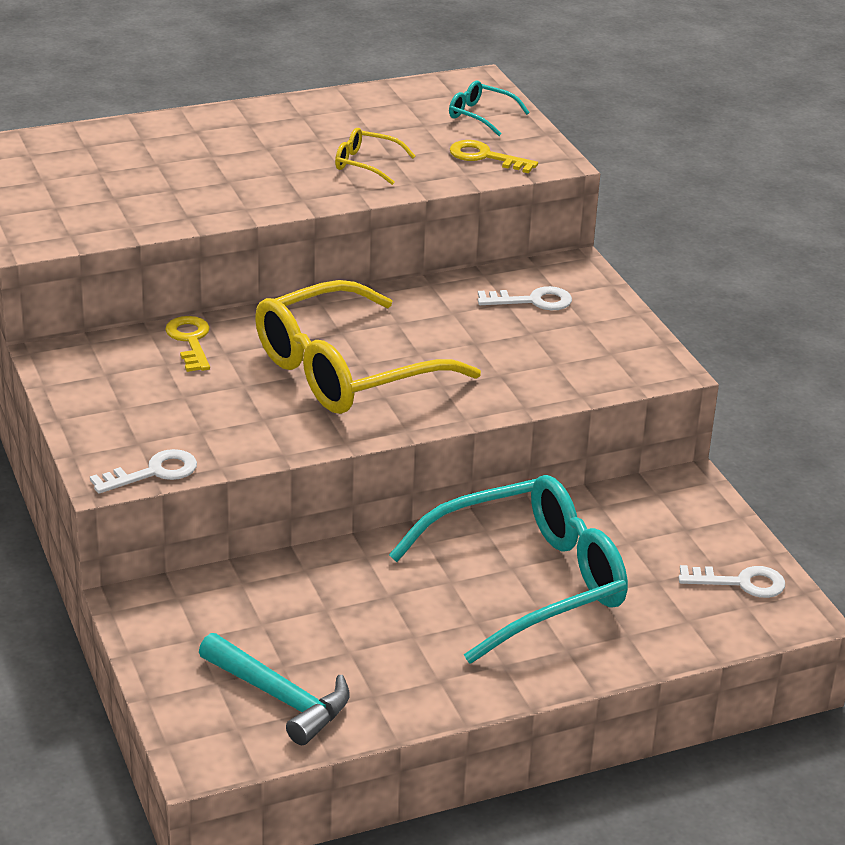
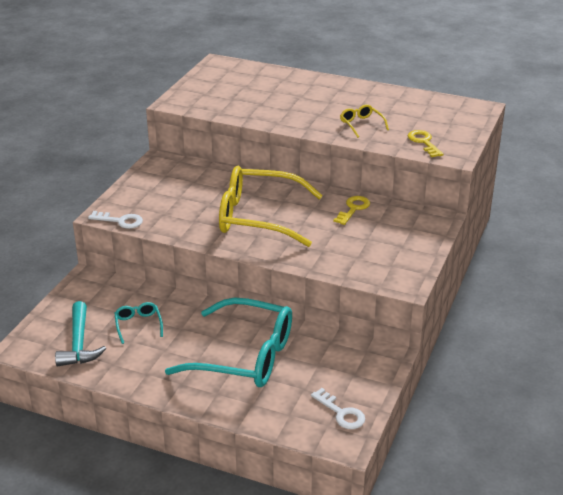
camera: 45 degrees right, 0 degrees up
yellow key [165,316,210,372] -> yellow key moved to [333,196,370,225]
turquoise glasses [449,81,530,136] -> turquoise glasses moved to [114,302,163,344]
white key [478,286,572,310] -> none

